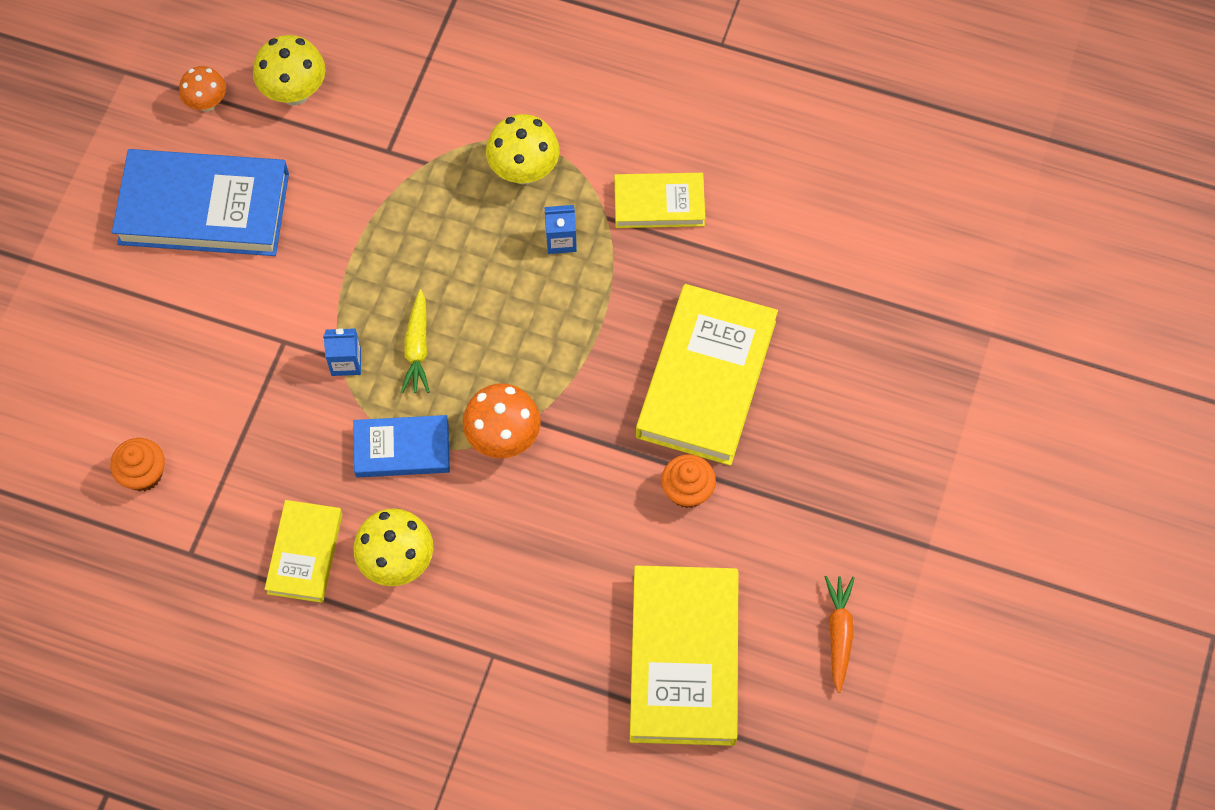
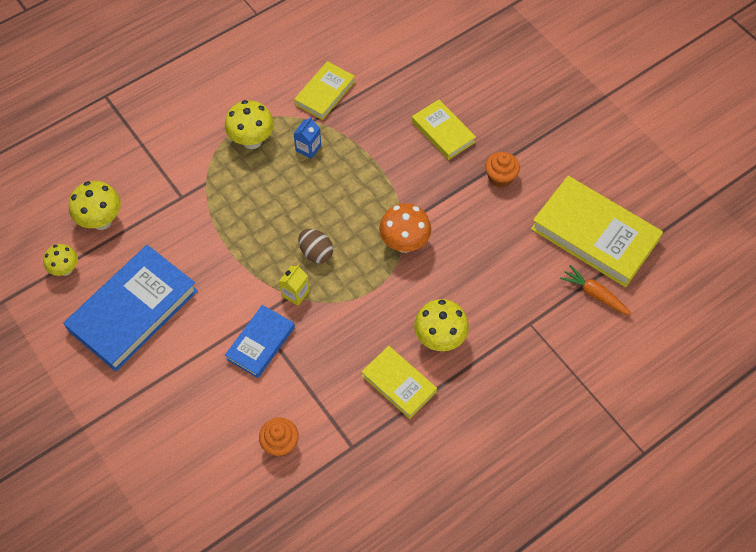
camera: 55 degrees left, 5 degrees down
orange mushroom [179,66,226,112] -> yellow mushroom [43,244,78,276]
blue carton [323,328,361,376] -> yellow carton [279,265,310,306]
blue book [354,415,450,478] -> blue book moved to [225,305,295,378]
yellow carrot [401,289,430,393] -> brown egg [299,229,333,263]
yellow book [636,284,778,466] -> yellow book [412,99,476,160], size x0.56
orange carrot [825,576,855,693] -> orange carrot moved to [560,265,632,316]

